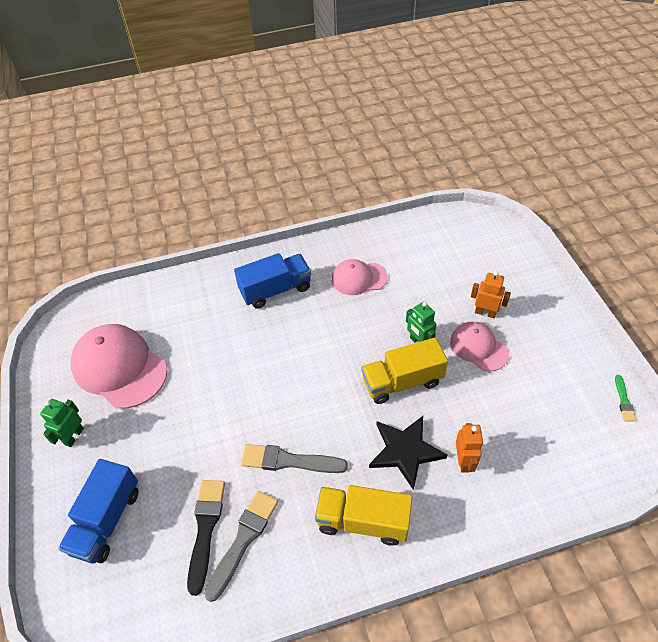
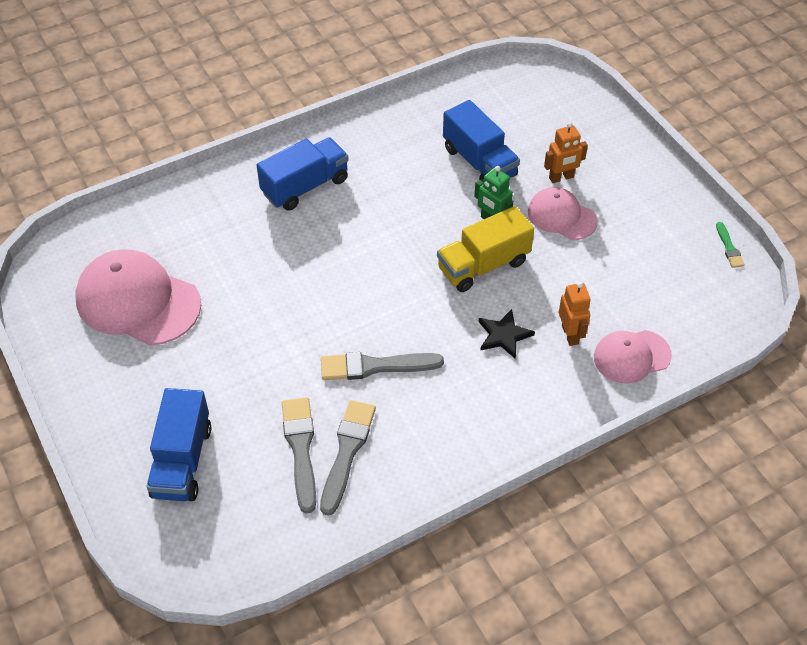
camera: 15 degrees left, 0 degrees up
green robot [40,399,84,447] -> none
black brush [187,480,225,596] -> grey brush [282,397,316,514]
yellow truck [315,485,412,546] -> none
pink cap [332,259,388,295] -> pink cap moved to [594,330,672,384]
black star [369,416,447,490] -> black star [479,309,535,359], size x0.65
orange robot [471,271,511,318] -> orange robot turned 150 degrees clockwise [544,122,588,183]
none -> blue truck [443,100,520,181]

